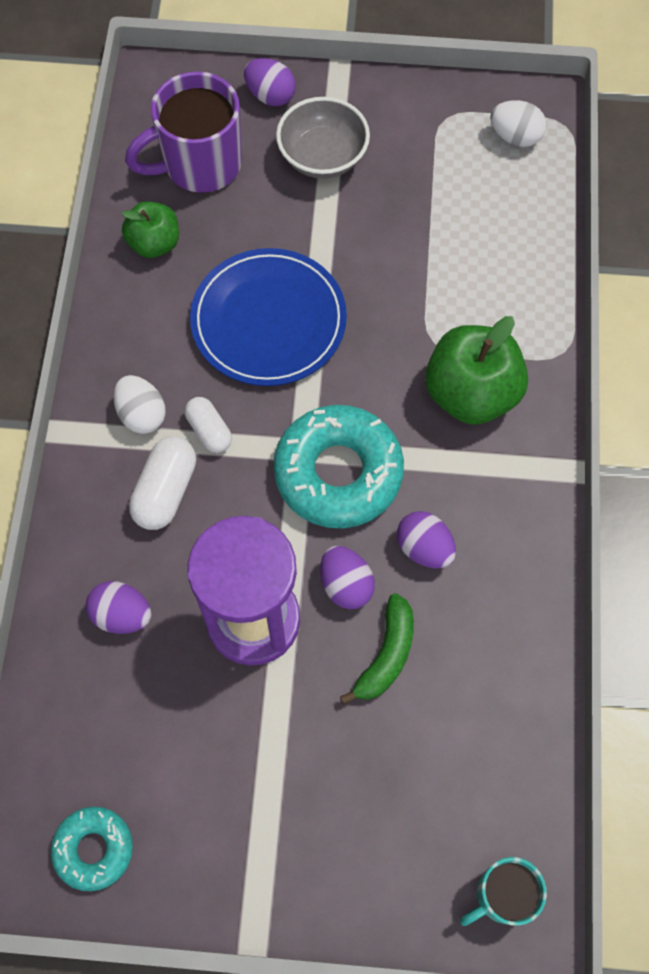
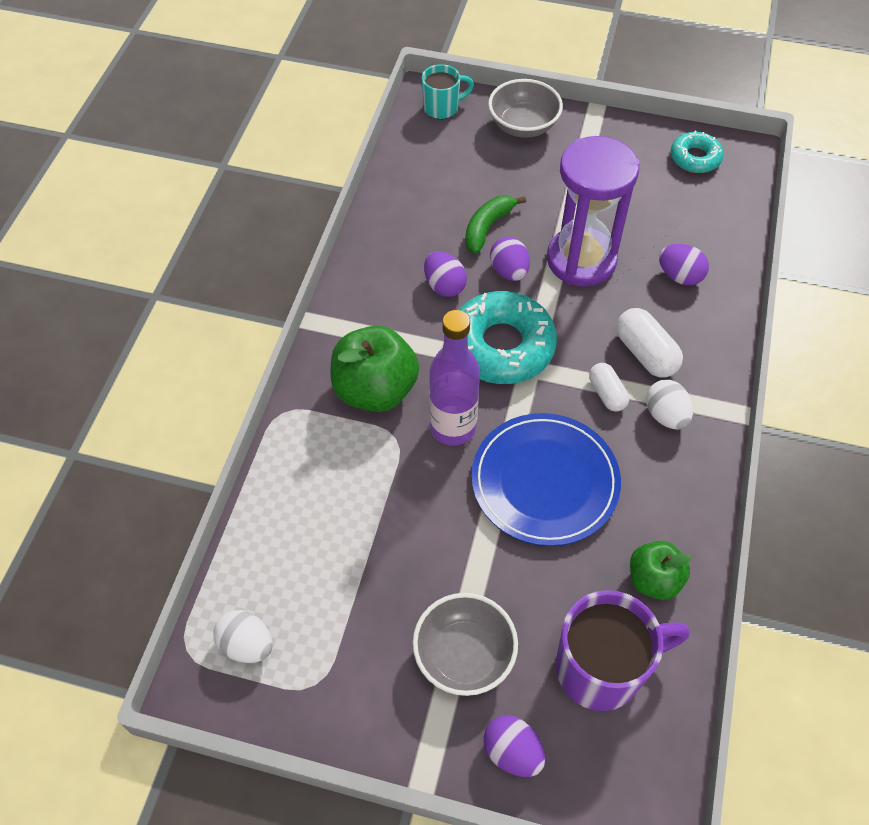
camera: 170 degrees left, 10 degrees down
white capsule [129,436,196,530] -> white capsule turned 60 degrees counterclockwise [616,308,683,377]
none -> purple bottle [429,310,480,446]
none -> grey bowl [488,79,563,138]

